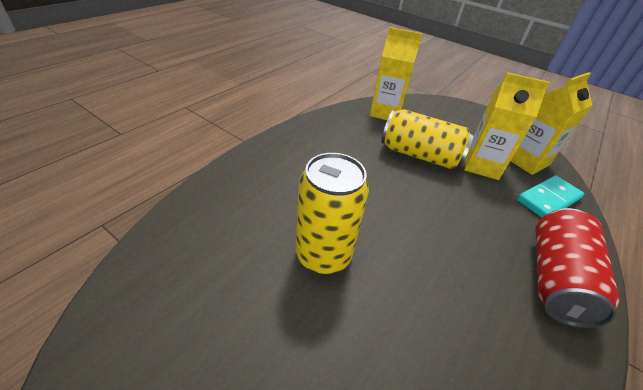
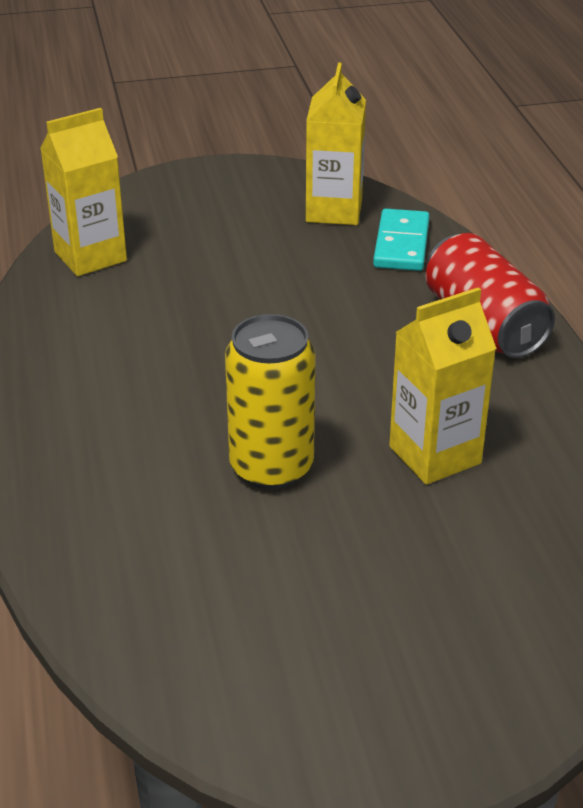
camera: 45 degrees left, 5 degrees down
yellow can [381,109,474,169] -> none
yellow carton [464,72,550,180] -> yellow carton moved to [389,287,497,485]

